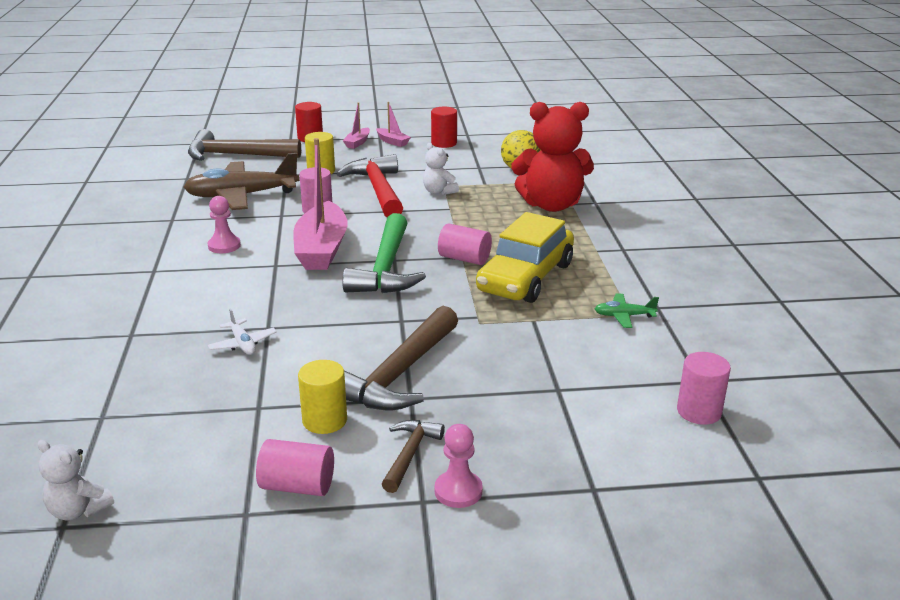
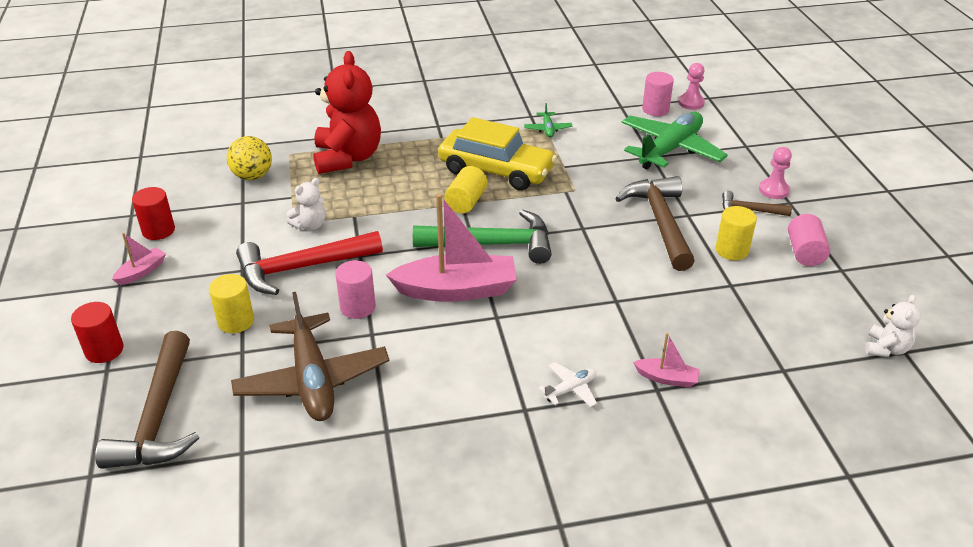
camera: 95 degrees left, 10 degrees up
pink pawn [208,196,241,253] -> pink pawn moved to [678,63,705,110]
white plane [208,308,277,355] -> white plane moved to [539,362,597,407]
pink boat [342,102,370,149] -> pink boat moved to [633,333,700,388]
brown hammer [344,306,458,410] -> brown hammer turned 120 degrees counterclockwise [615,176,695,271]
pink cylinder [438,223,492,265] -> yellow cylinder [444,166,488,213]
none -> green plane [621,112,728,170]

